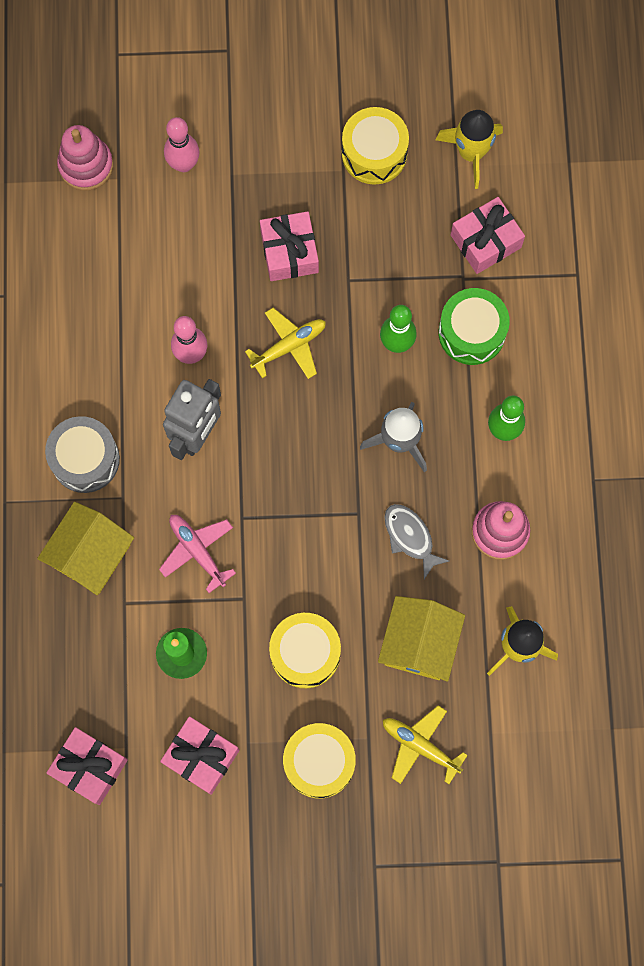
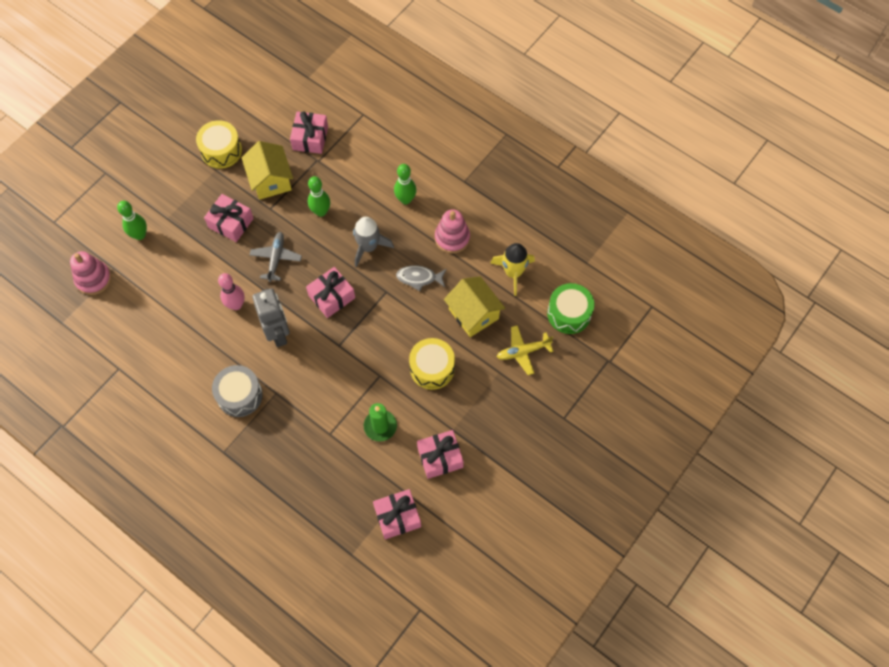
camera: 50 degrees left, 10 degrees down
yellow house [37,502,134,595] -> yellow house moved to [241,141,293,200]
pink plane [159,515,236,593] -> none
pink bowling pin [164,117,200,172] -> green bowling pin [117,201,147,240]
yellow plane [245,308,326,379] -> grey plane [250,232,302,282]
yellow drum [283,723,356,798] -> none
yellow rocket [436,110,503,189] -> none
green drum [438,288,510,365] -> green drum moved to [547,283,594,334]
none -> pink gift [306,267,355,318]

